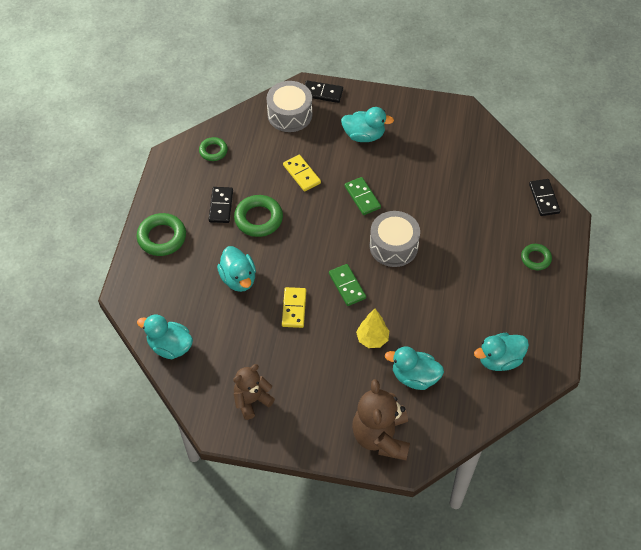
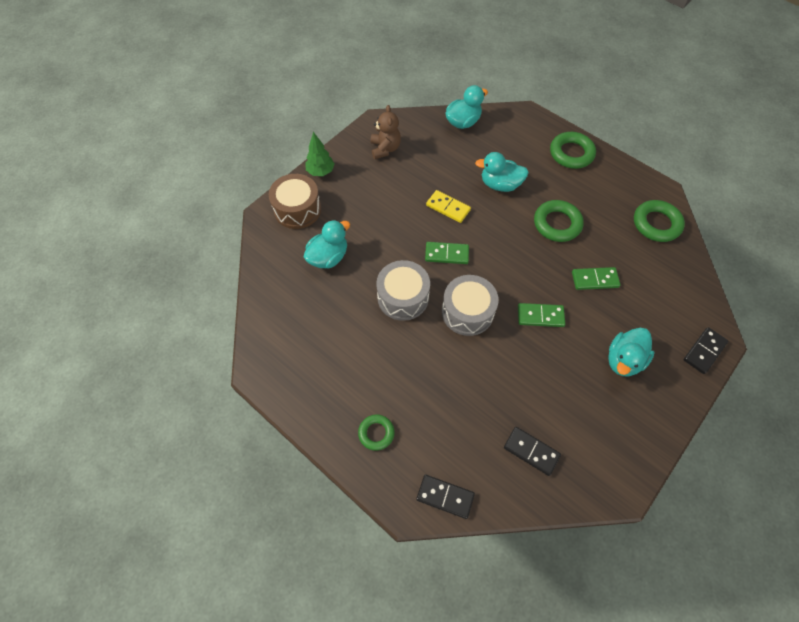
camera: 120 degrees right, 5 degrees up
green ring [199,137,228,161] -> green ring [634,200,685,242], size x1.63
black domino [209,187,233,223] -> black domino moved to [504,427,561,476]
grey drum [267,81,312,132] -> grey drum moved to [376,260,430,321]
yellow domino [283,155,321,192] -> green domino [572,267,621,290]
brown teddy bear [352,379,410,460] -> brown drum [269,174,321,229]
yellow tree [356,309,389,348] -> none
turquoise duck [474,333,529,371] -> none
none -> green tree [305,132,335,176]

